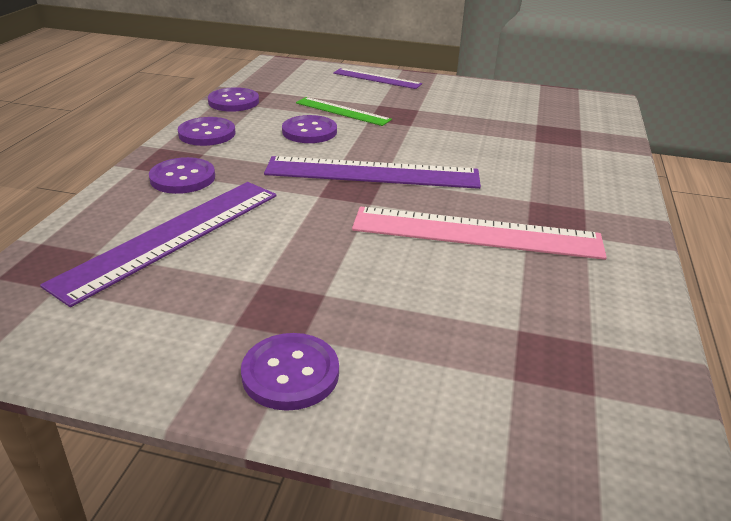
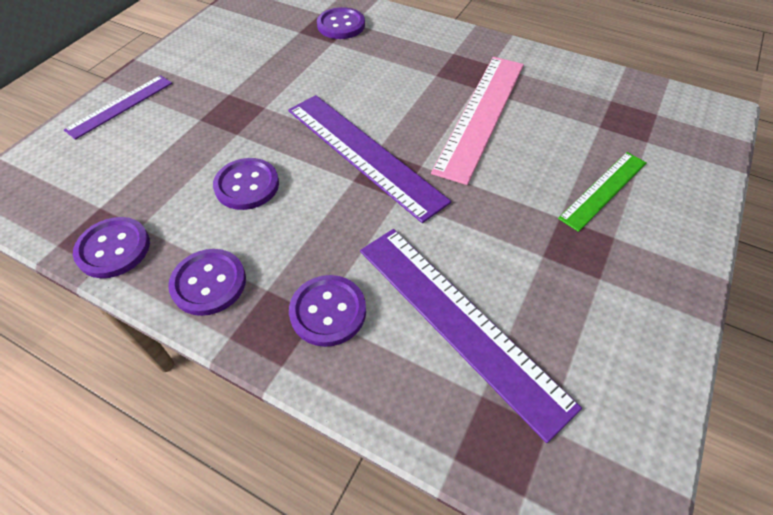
camera: 75 degrees left, 20 degrees up
purple button [241,333,339,411] -> purple button moved to [317,7,365,39]
purple ruler [264,156,481,189] -> purple ruler turned 60 degrees counterclockwise [288,95,451,223]
green ruler [296,97,392,126] -> green ruler moved to [558,152,647,232]

